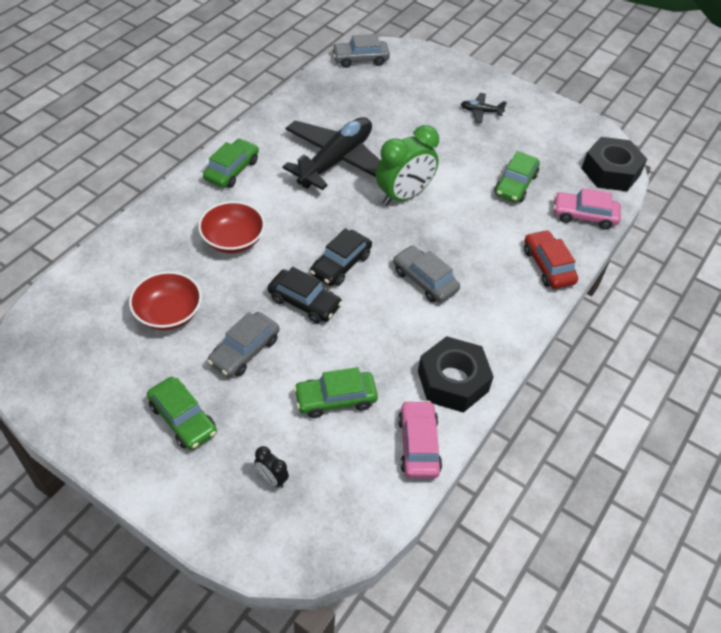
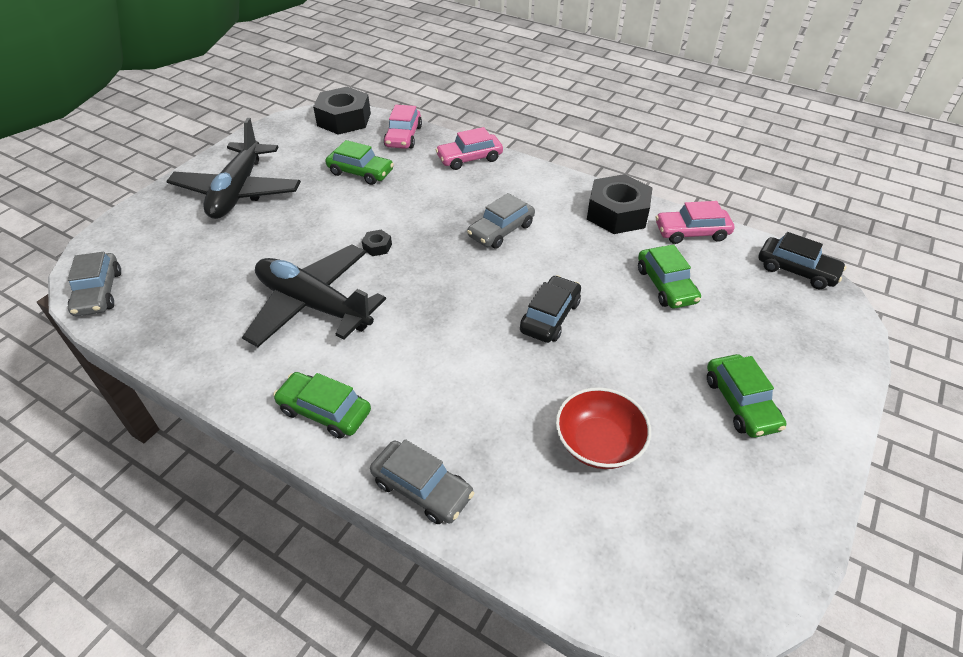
camera: 90 degrees left, 5 degrees down
green car [147,377,217,450] -> green car turned 120 degrees clockwise [707,354,786,438]
red bowl [198,201,265,253] -> none
grey car [207,312,280,377] -> grey car moved to [370,439,474,524]
black clock [254,446,289,488] -> none
black car [310,228,372,286] -> black car moved to [758,232,846,289]
green clock [376,125,439,205] -> black nut [362,230,392,256]
black plane [461,93,507,123] -> black plane [166,118,301,219], size x2.43
red car [524,230,578,289] -> pink car [435,127,503,170]

